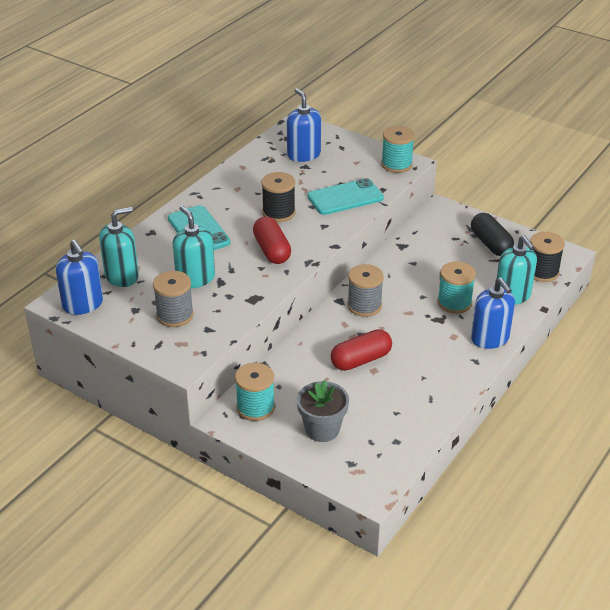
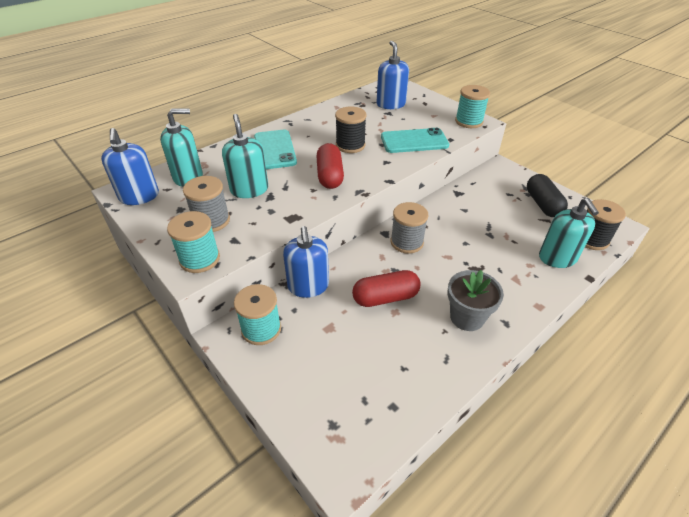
camera: 15 degrees right, 5 degrees up
grey flower pot [297,380,349,442] -> grey flower pot moved to [448,270,504,331]
turquoise spool [437,261,476,314] -> turquoise spool moved to [167,211,220,273]
blue soap dispenser [471,277,515,349] -> blue soap dispenser moved to [283,226,329,298]

